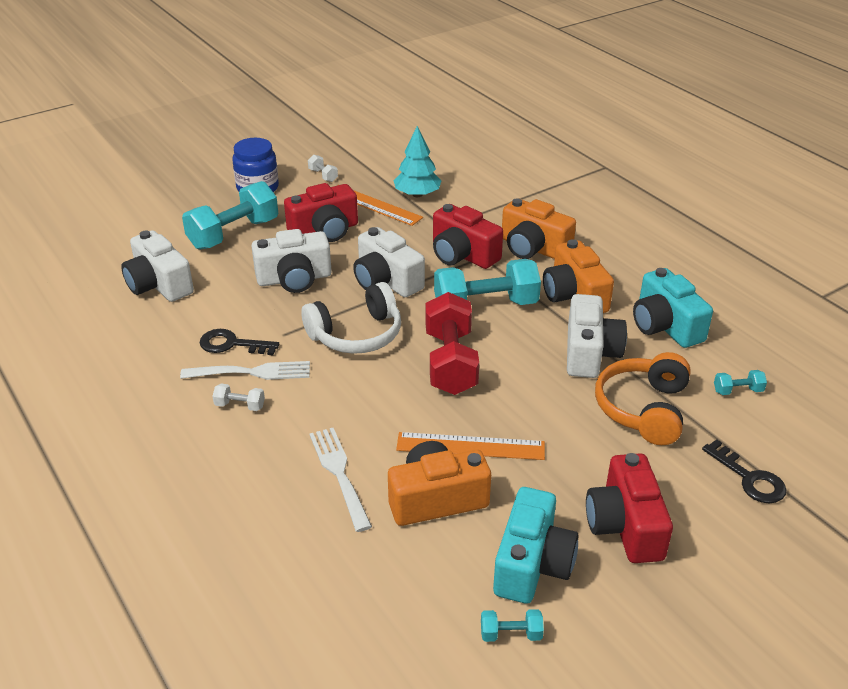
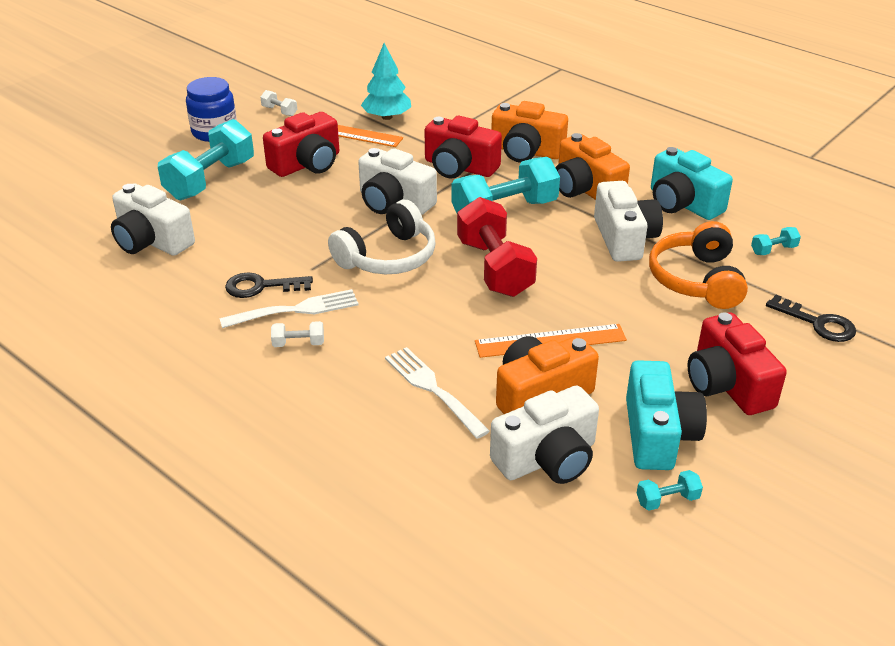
camera: 15 degrees left, 0 degrees up
white camera [251,229,332,293] -> white camera moved to [490,386,599,484]

